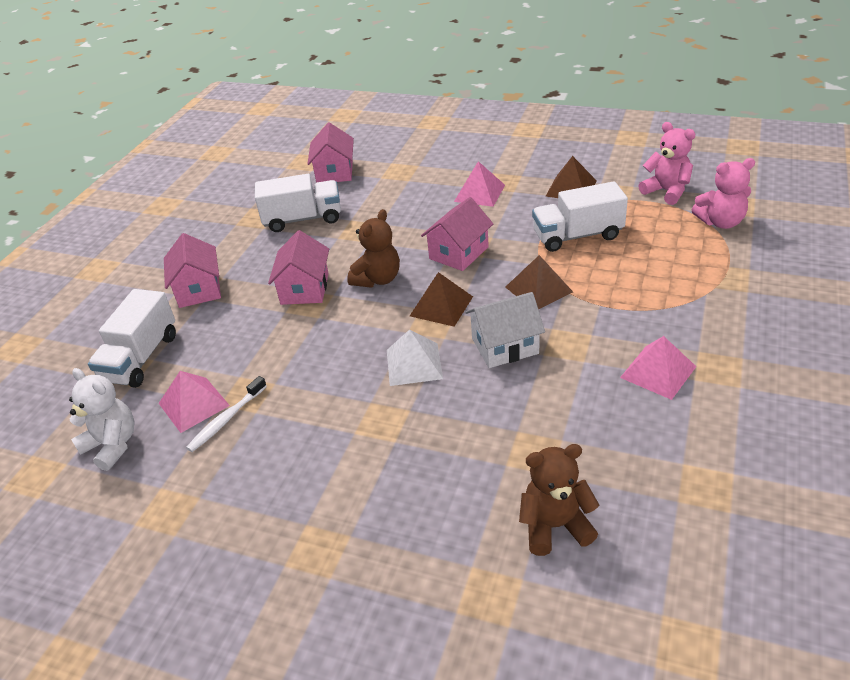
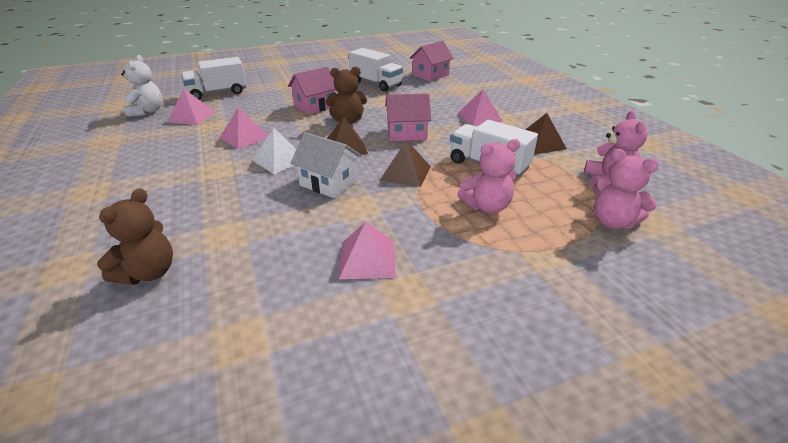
camera: 45 degrees right, 5 degrees down
pink house [164,233,221,308] -> none
white toothbrush [186,376,267,452] -> none
brown teddy bear [519,444,599,556] -> brown teddy bear turned 75 degrees clockwise [97,188,173,285]
none -> pink pyramid [220,107,268,149]
none -> pink teddy bear [457,139,520,213]

